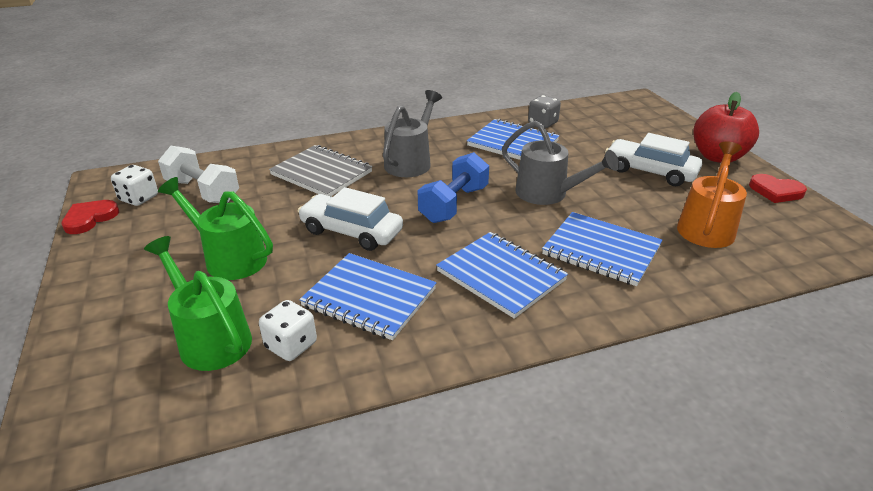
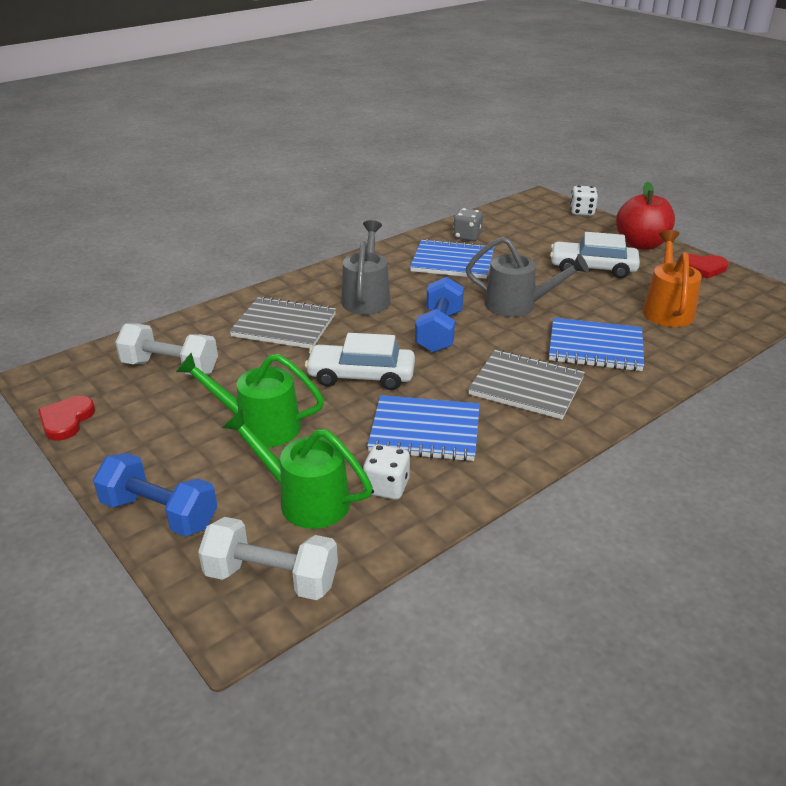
camera: 20 degrees left, 0 degrees up
white dice [111,165,158,206] -> white dice moved to [570,185,598,216]
blue notebook [436,232,568,319] -> grey notebook [468,350,585,419]
none -> blue dumbbell [93,453,217,536]
none -> white dumbbell [198,517,338,600]

